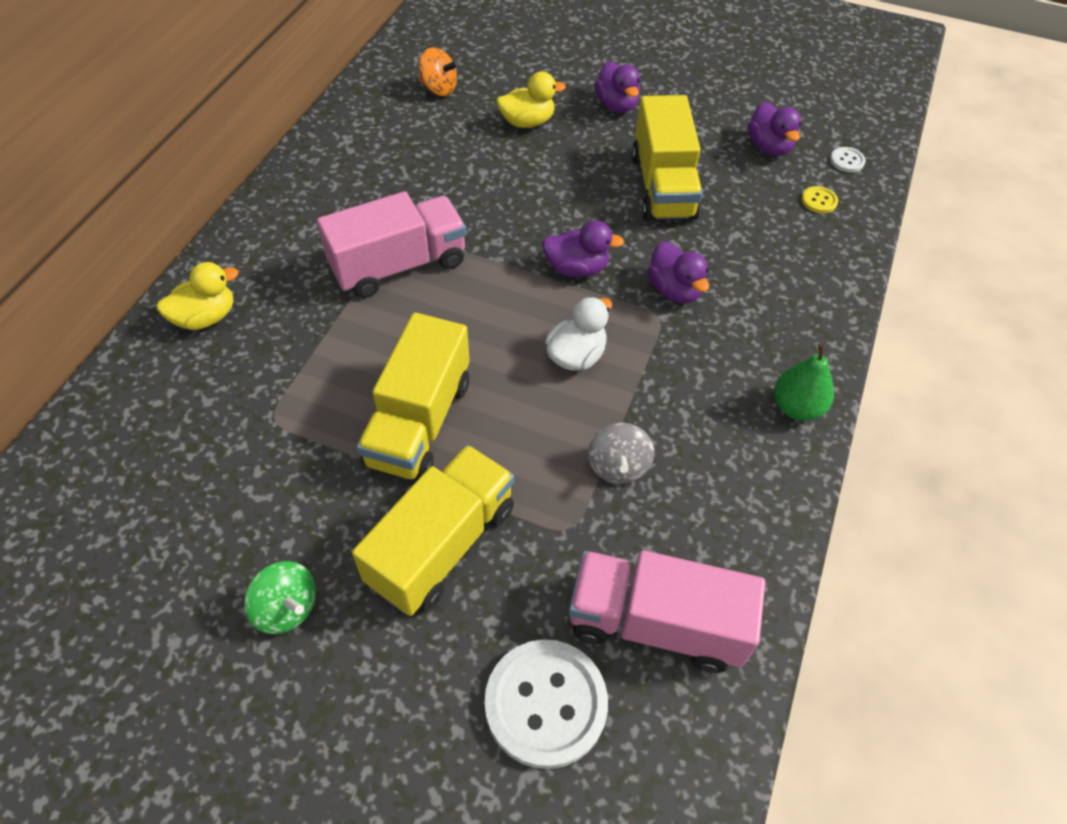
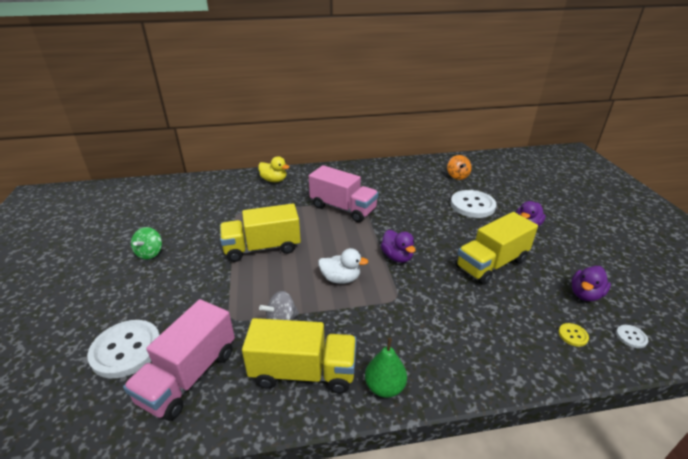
camera: 60 degrees right, 20 degrees down
yellow truck [352,445,514,616] -> yellow truck moved to [242,318,356,393]
yellow duck [497,71,566,128] -> white button [451,190,496,218]
pink truck [569,550,765,673] -> pink truck turned 135 degrees counterclockwise [123,299,235,421]
purple duck [648,241,709,303] -> none

